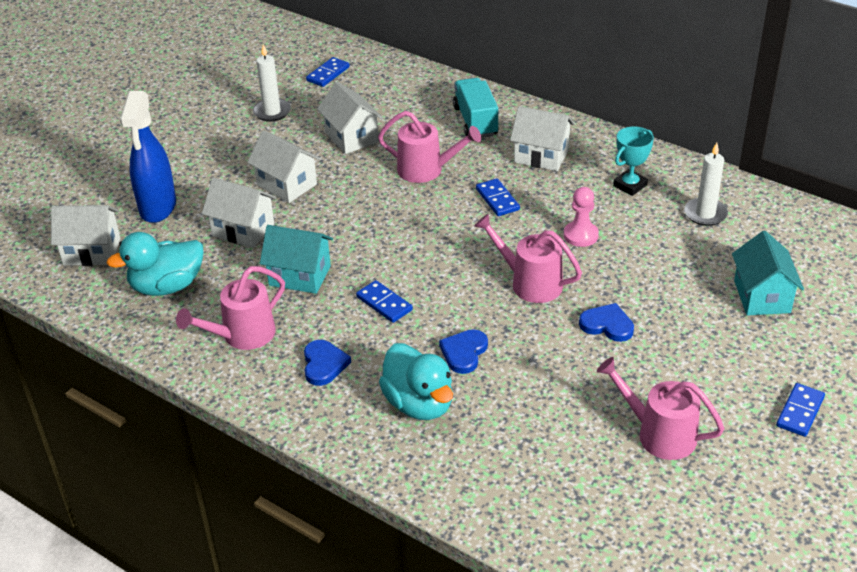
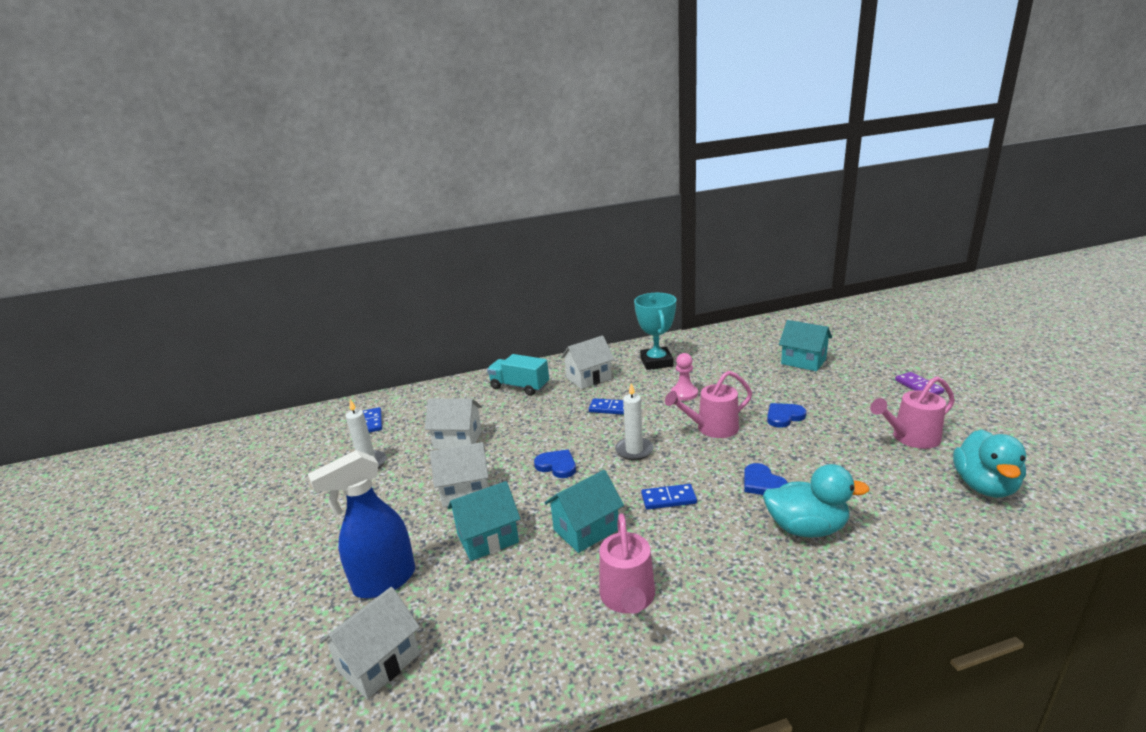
camera: 50 degrees left, 15 degrees down
turquoise duck [107,232,204,296] -> turquoise duck moved to [953,429,1026,498]
blue spray bottle [120,91,176,223] -> blue spray bottle turned 105 degrees clockwise [308,450,416,599]
white house [202,178,277,248] -> turquoise house [448,481,520,561]
blue heart [304,340,351,386] -> blue heart moved to [534,450,576,478]
pink watering can [378,111,481,183] -> none
turquoise trophy [613,126,654,196] -> turquoise trophy [634,293,676,370], size x1.55
white candle [684,143,728,226] -> white candle moved to [615,383,653,460]
blue domino [776,383,825,437] -> purple domino [895,372,944,395]

